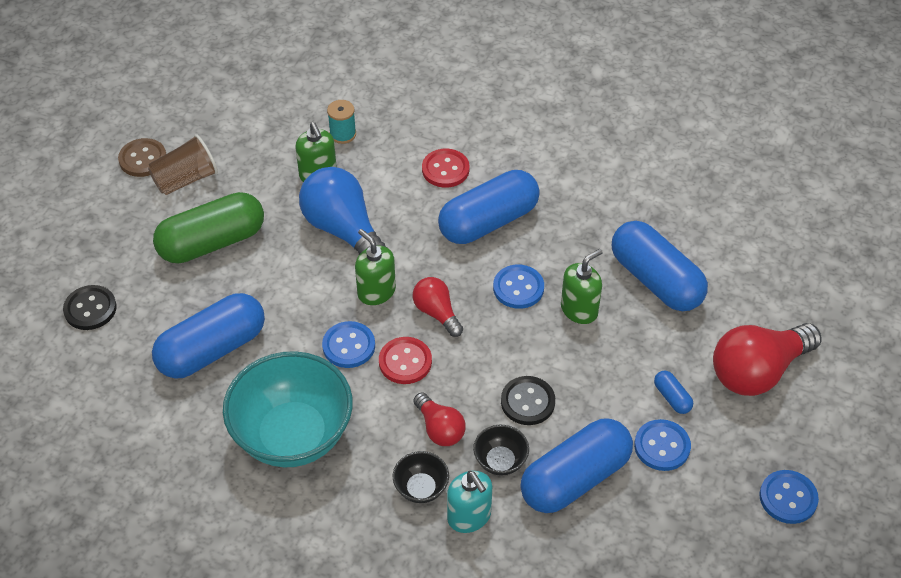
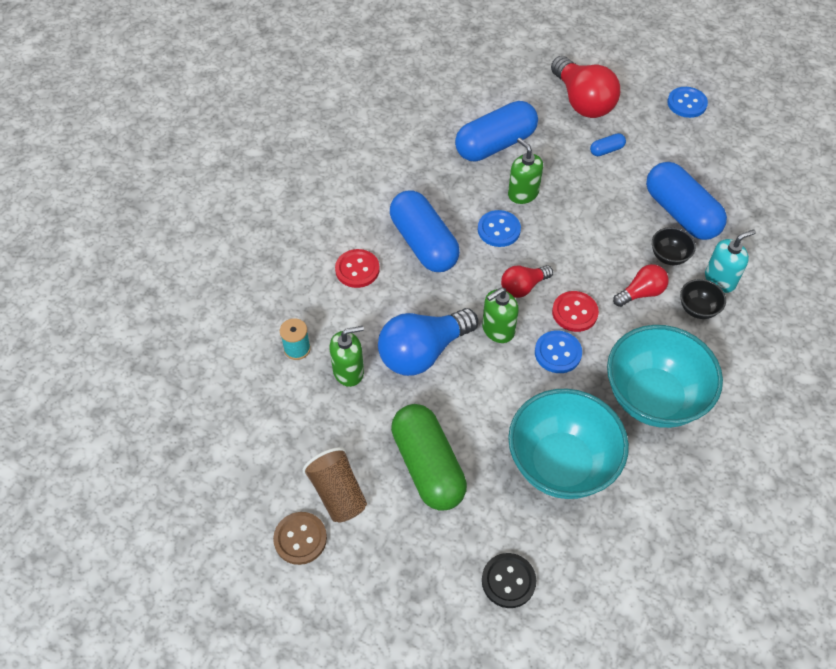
camera: 85 degrees left, 5 degrees up
blue capsule [152,293,265,379] -> turquoise bowl [508,389,629,499]
black button [501,376,555,425] -> none
blue button [634,419,691,471] -> none

